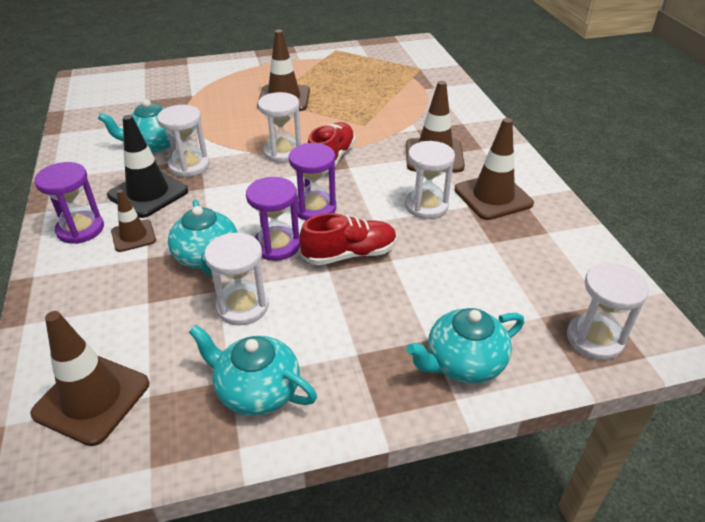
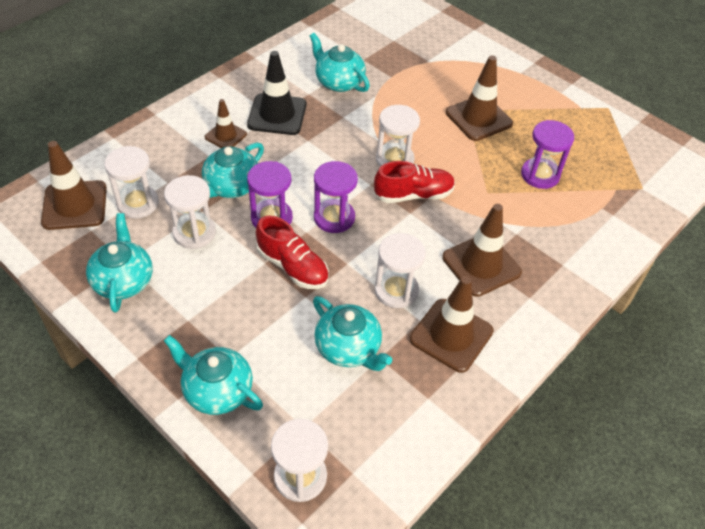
camera: 55 degrees right, 10 degrees up
purple hourglass [34,162,104,244] -> purple hourglass moved to [521,120,574,189]
white hourglass [157,105,209,177] -> white hourglass moved to [104,146,159,219]
none -> turquoise teapot [313,296,392,371]

